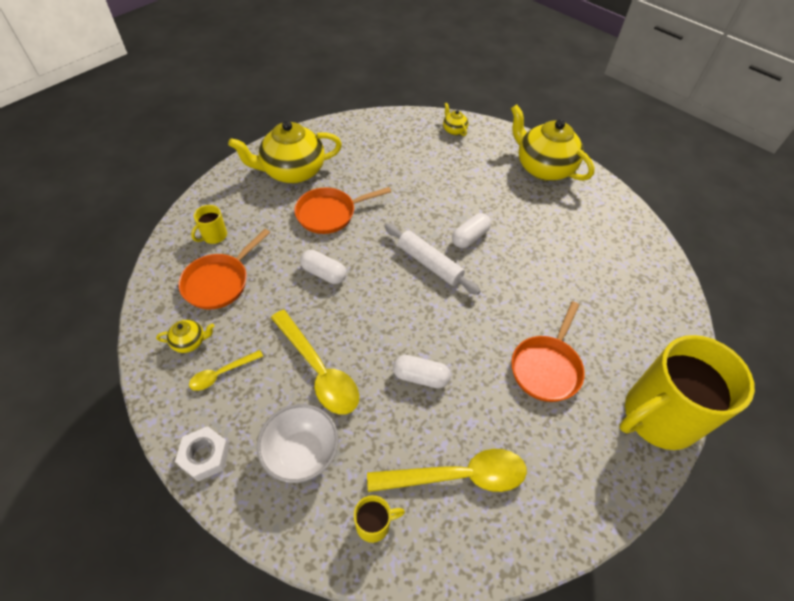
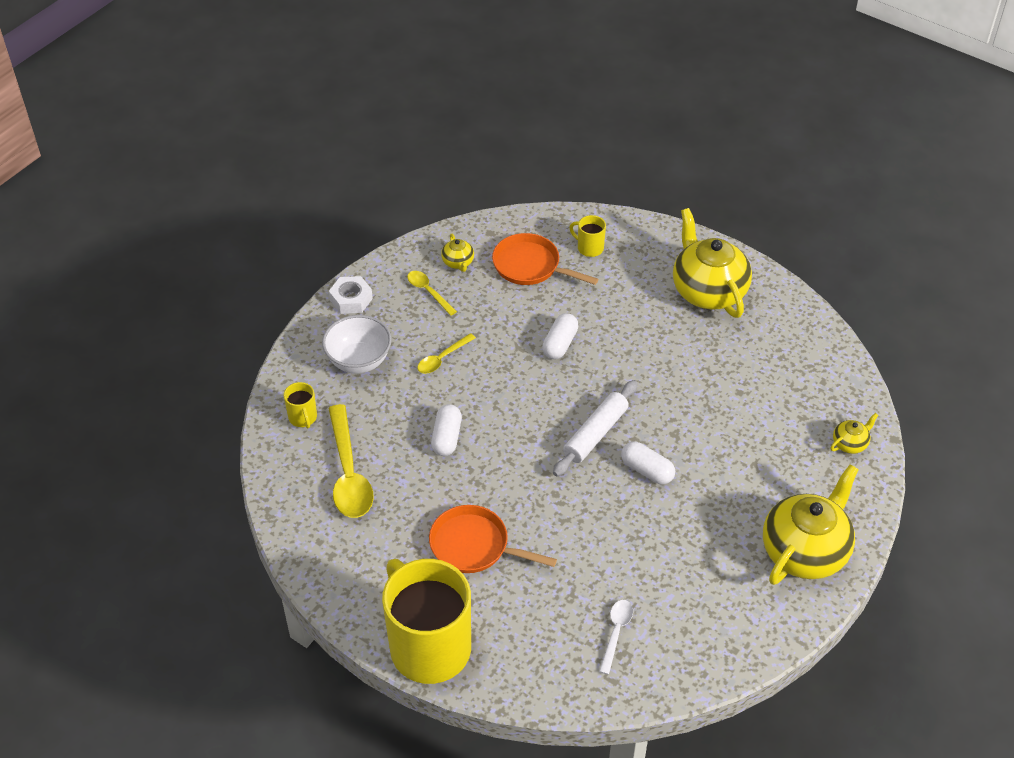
camera: 85 degrees right, 5 degrees down
yellow spoon [271,310,359,415] -> yellow spoon [417,333,476,374], size x0.53
orange pan [294,187,391,234] -> none
none -> white spoon [599,600,633,675]

